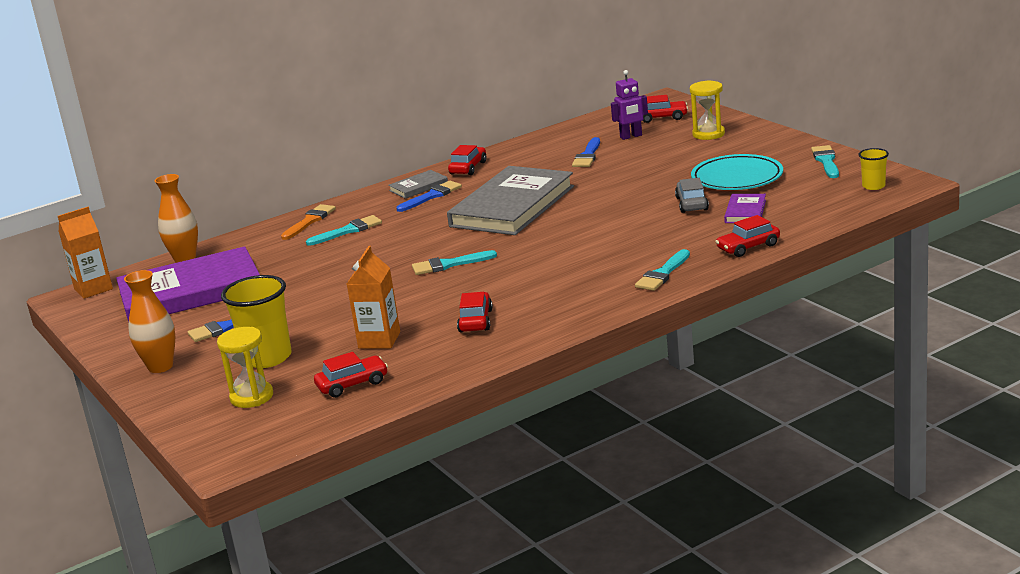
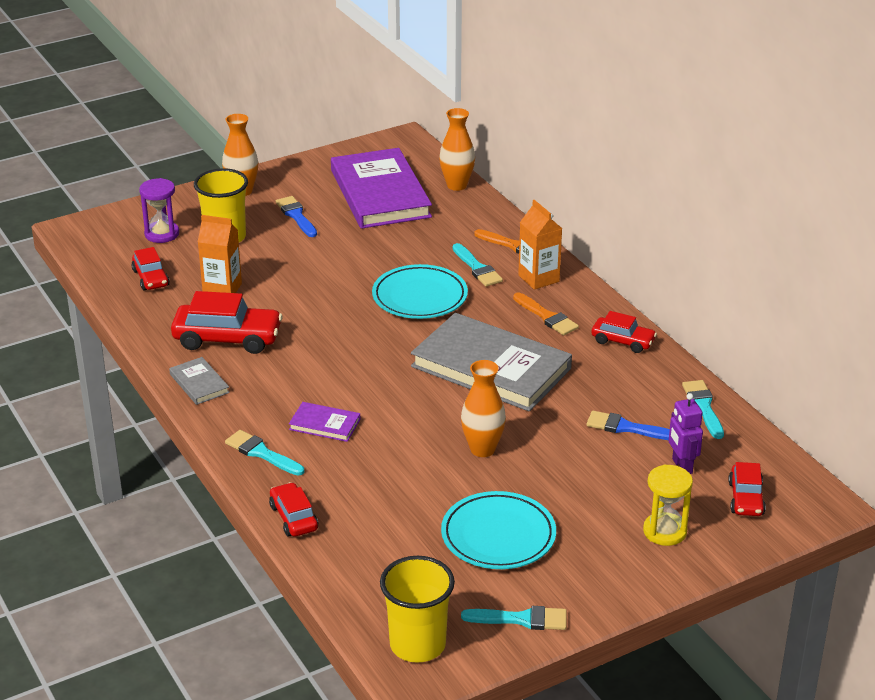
camera: 90 degrees right, 10 degrees up
orange carton [58,207,113,299] -> orange carton moved to [518,200,563,290]
yellow hourglass [217,327,273,408] -> purple hourglass [139,178,179,243]
grey book [388,170,448,199] -> grey book moved to [169,357,230,405]
blue brush [396,181,462,212] -> orange brush [513,292,579,335]
turquoise brush [412,250,497,275] -> turquoise brush moved to [682,380,724,439]
red car [457,292,493,332] -> red car [171,291,282,354], size x1.71
grey car [675,178,709,213] -> none
purple book [724,194,766,223] -> purple book moved to [289,402,361,442]
yellow cup [858,148,889,190] -> yellow cup [380,556,455,663], size x1.91
none -> turquoise plate [372,264,468,319]
none -> orange vase [461,360,506,457]

